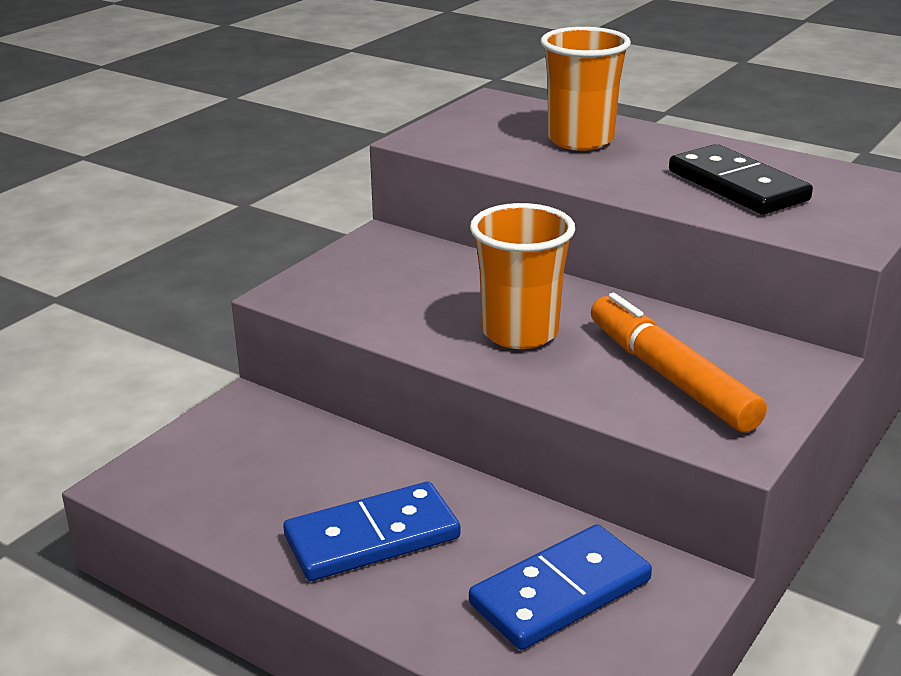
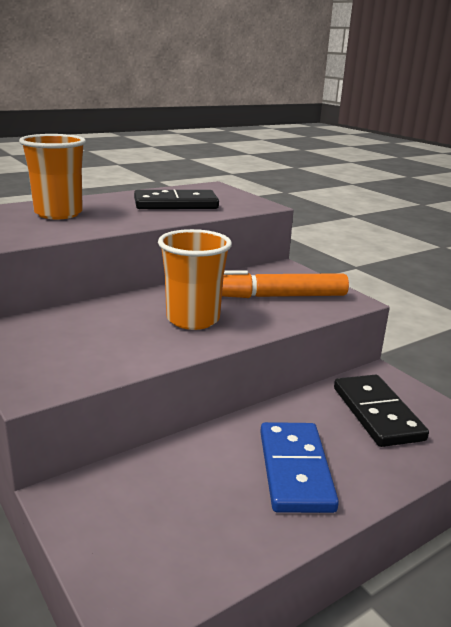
camera: 70 degrees left, 5 degrees down
blue domino [469,524,652,650] -> black domino [334,375,429,447]

